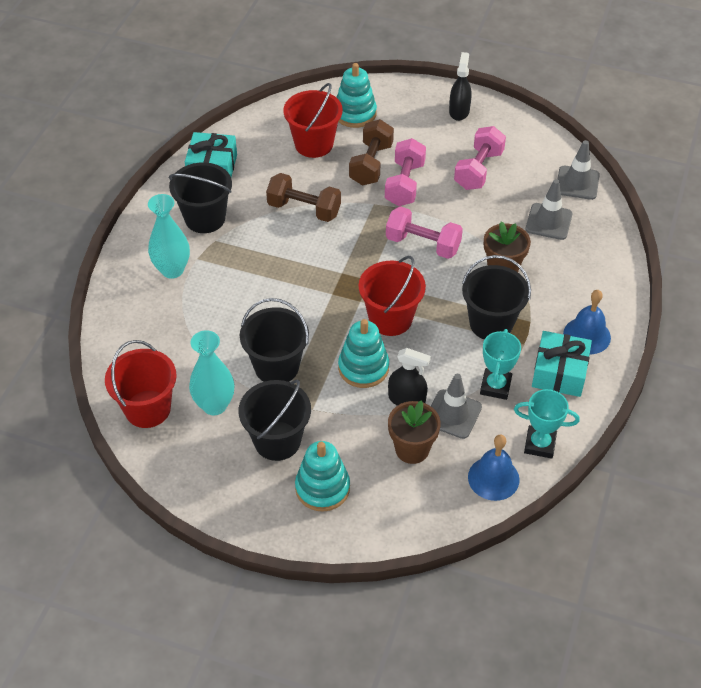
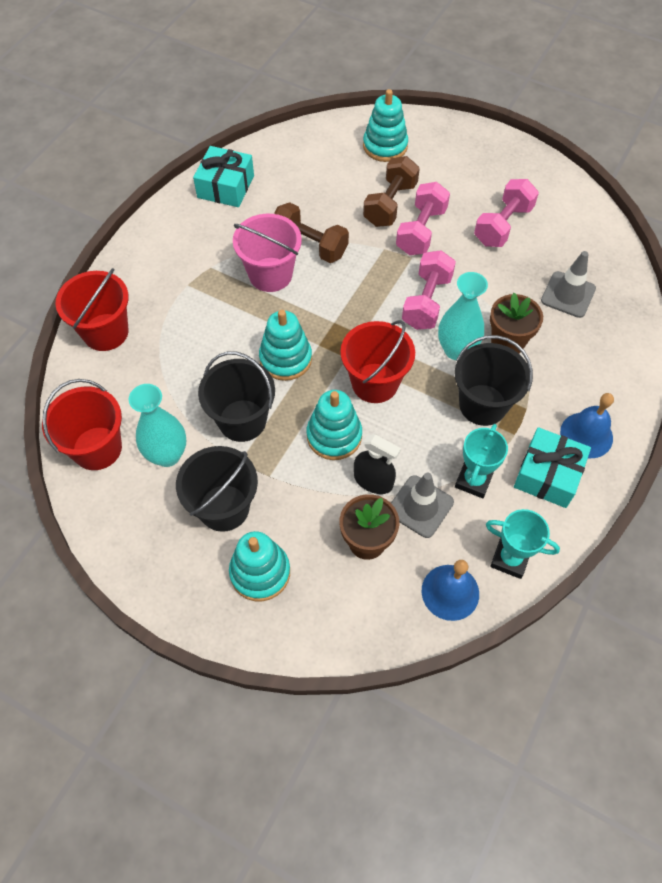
camera: 10 degrees right, 10 degrees up
turquoise vase [148,194,190,279] -> turquoise vase moved to [438,272,488,360]
black bucket [169,162,232,233] -> none
red bucket [283,83,343,158] -> red bucket moved to [55,268,129,351]
pink dumbbell [386,206,463,259] -> pink dumbbell turned 75 degrees clockwise [402,250,456,330]
black spray bottle [449,52,472,121] -> none
grey traffic cone [558,140,600,200] -> none
none -> pink bucket [233,214,302,292]
none -> turquoise stacking toy [259,310,312,381]

